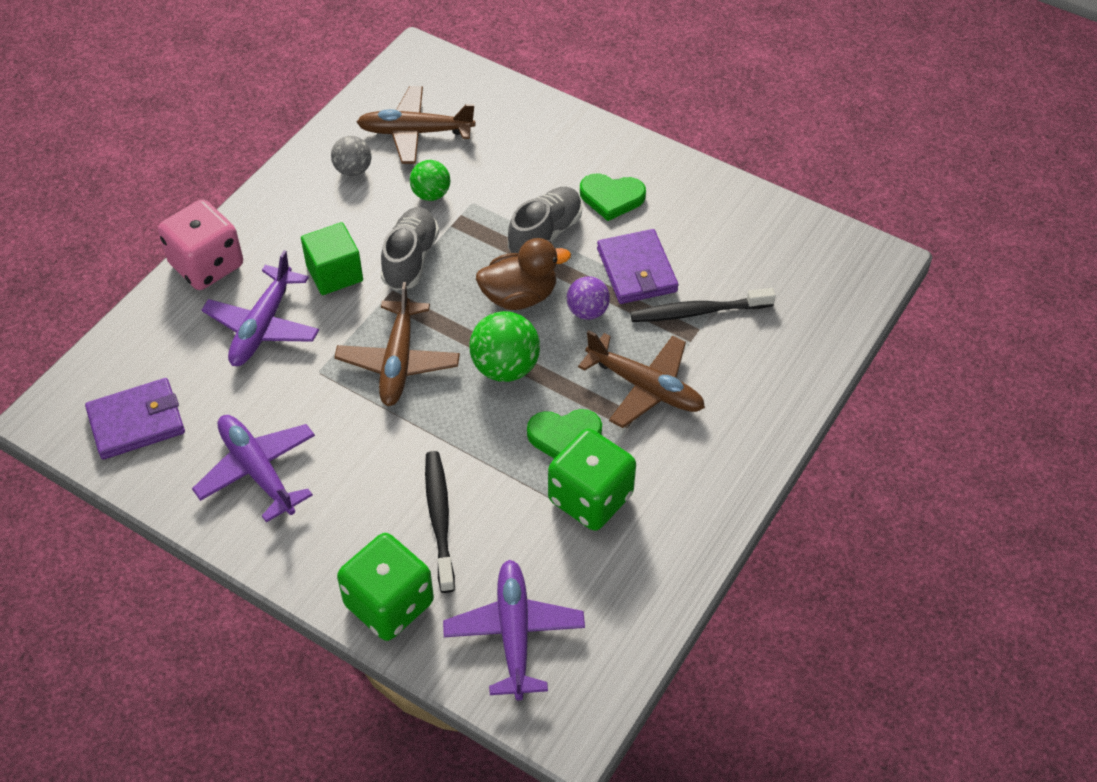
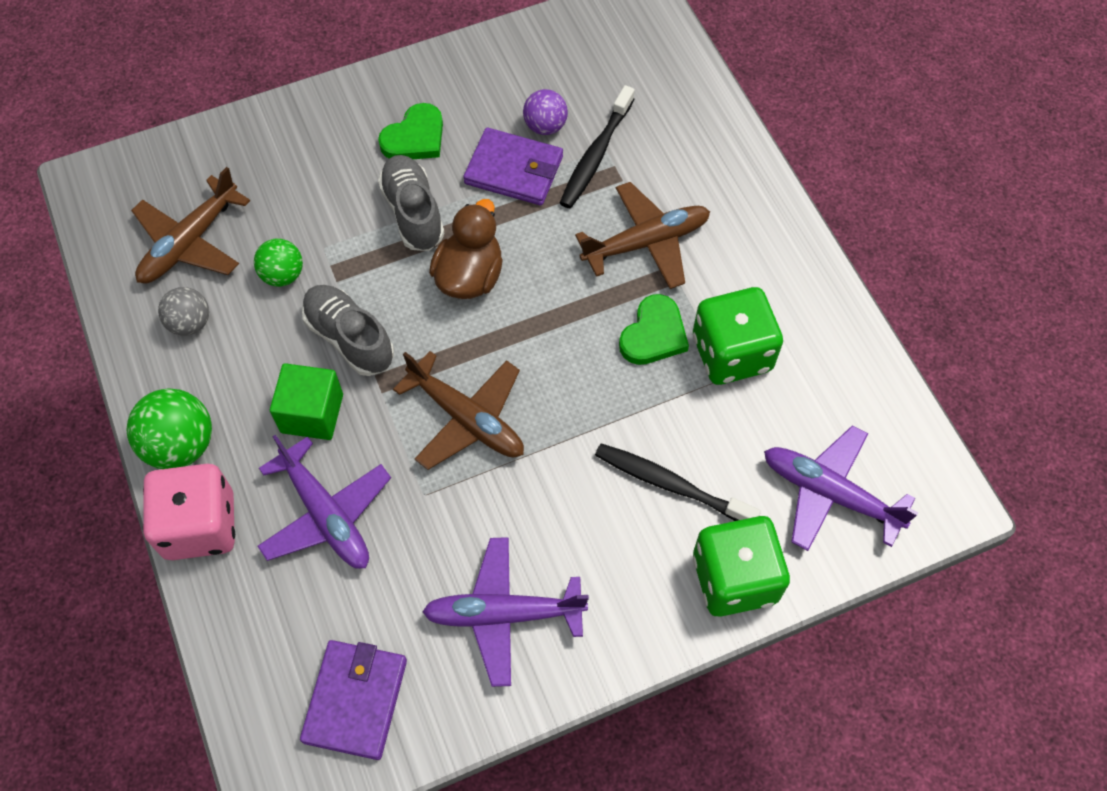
camera: 55 degrees left, 10 degrees up
green ball [469,311,540,382] -> green ball moved to [127,388,212,469]
purple ball [567,276,610,320] -> purple ball moved to [523,89,568,135]

